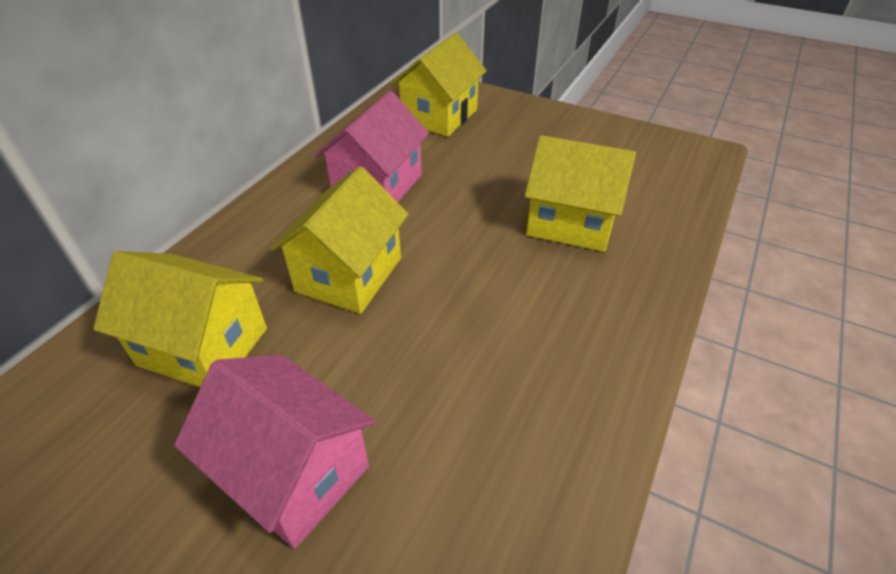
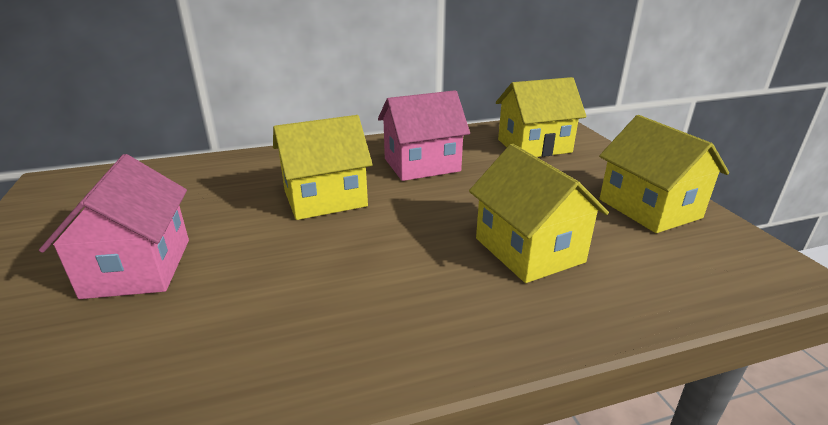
camera: 45 degrees right, 15 degrees down
yellow house [93,251,267,387] -> yellow house moved to [599,115,729,233]

